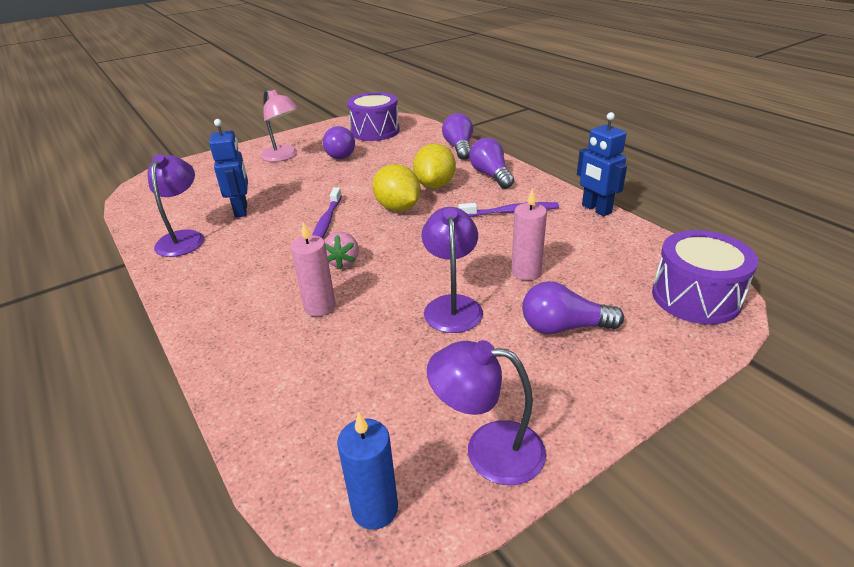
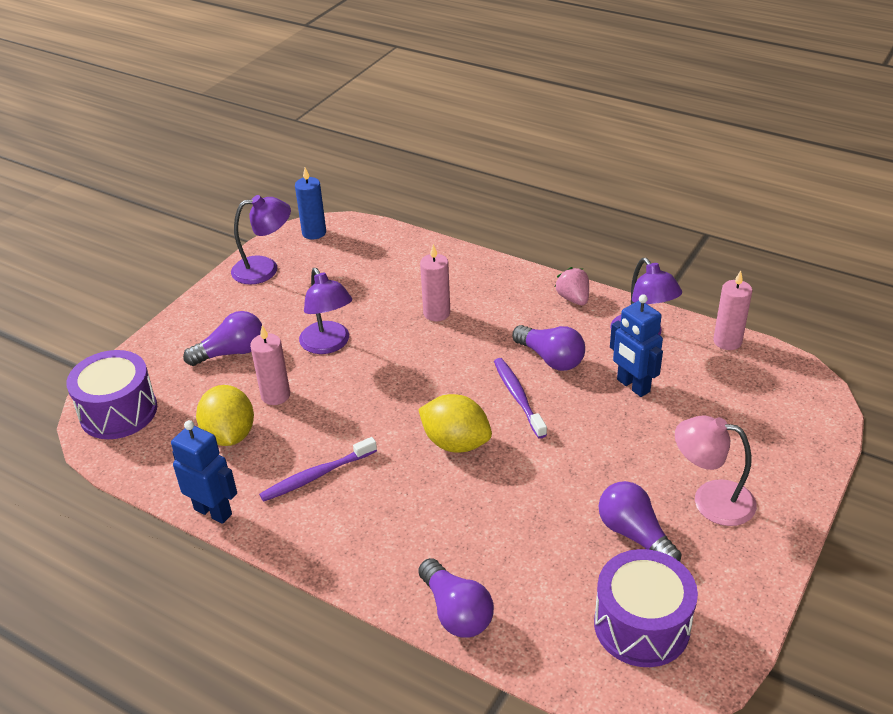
camera: 155 degrees right, 5 degrees up
pink strawberry [324,232,359,270] -> pink strawberry moved to [555,267,589,305]
yellow lemon [413,143,456,188] -> yellow lemon moved to [196,385,254,446]
purple light bulb [469,138,514,189] -> purple light bulb moved to [512,325,585,371]
none -> pink candle [713,271,752,350]

